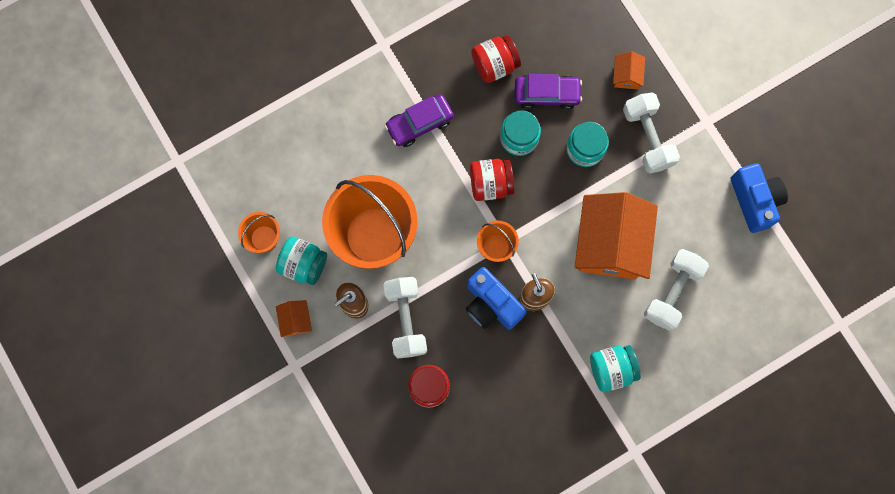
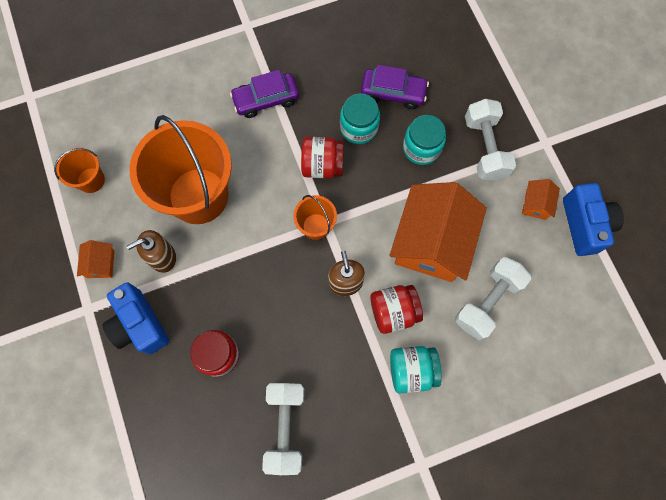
camera: 10 degrees right, 5 degrees down
turquoise jar [276,236,327,285] -> none
white dumbbell [384,277,427,359] -> white dumbbell moved to [262,383,304,475]
blue camera [466,267,527,330] -> blue camera moved to [102,282,169,354]
red jar [471,35,521,83] -> red jar moved to [371,285,423,334]
orange house [613,51,645,89] -> orange house moved to [522,179,560,220]

